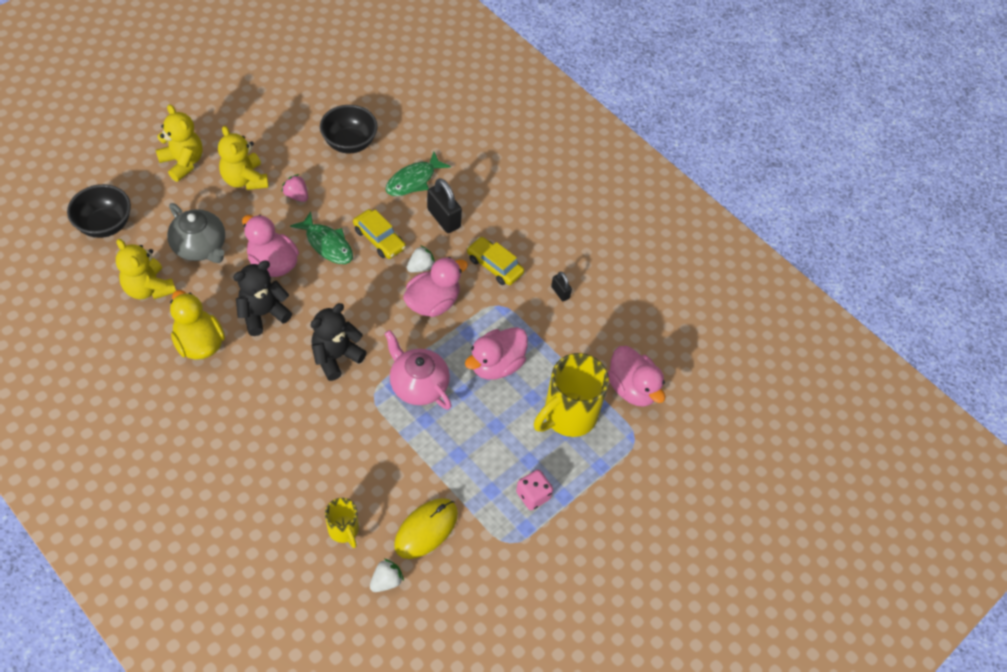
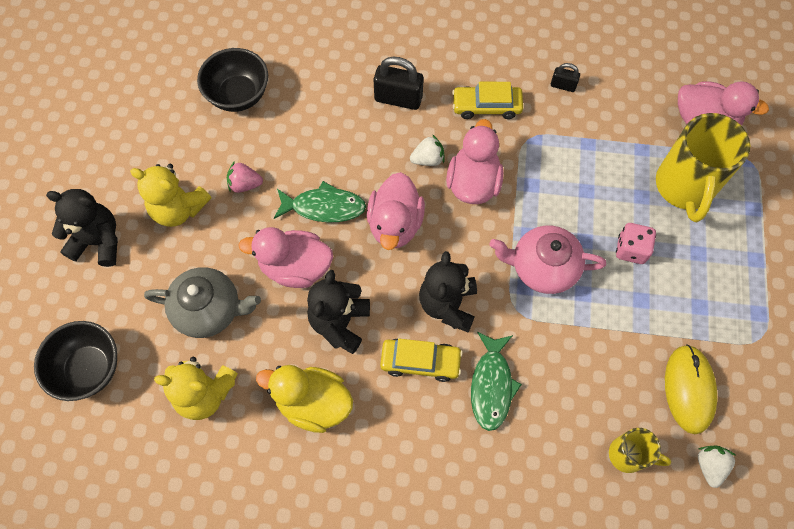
camera: 35 degrees left, 10 degrees up
yellow teddy bear [155,104,203,182] -> black teddy bear [46,189,118,267]
yellow car [353,209,406,259] -> yellow car moved to [380,339,463,382]
green fish [386,152,451,196] -> green fish moved to [471,332,522,431]
white strawberry [407,245,435,272] -> white strawberry turned 60 degrees clockwise [410,135,444,166]
pink duck [465,327,528,380] -> pink duck moved to [367,172,425,250]
pink dice [516,470,553,510] -> pink dice moved to [616,223,656,264]

